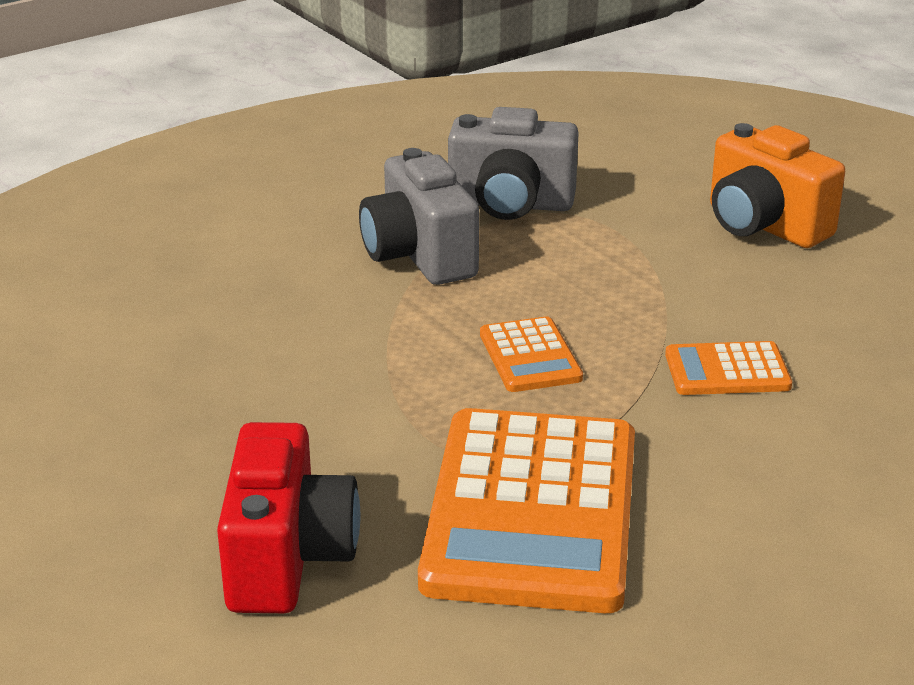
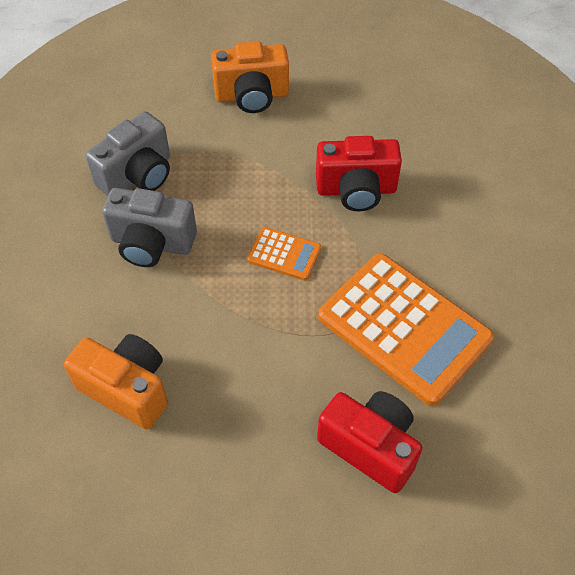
camera: 55 degrees left, 25 degrees up
orange calculator [665,341,792,395] -> red camera [316,136,402,211]
none -> orange camera [64,334,168,430]

